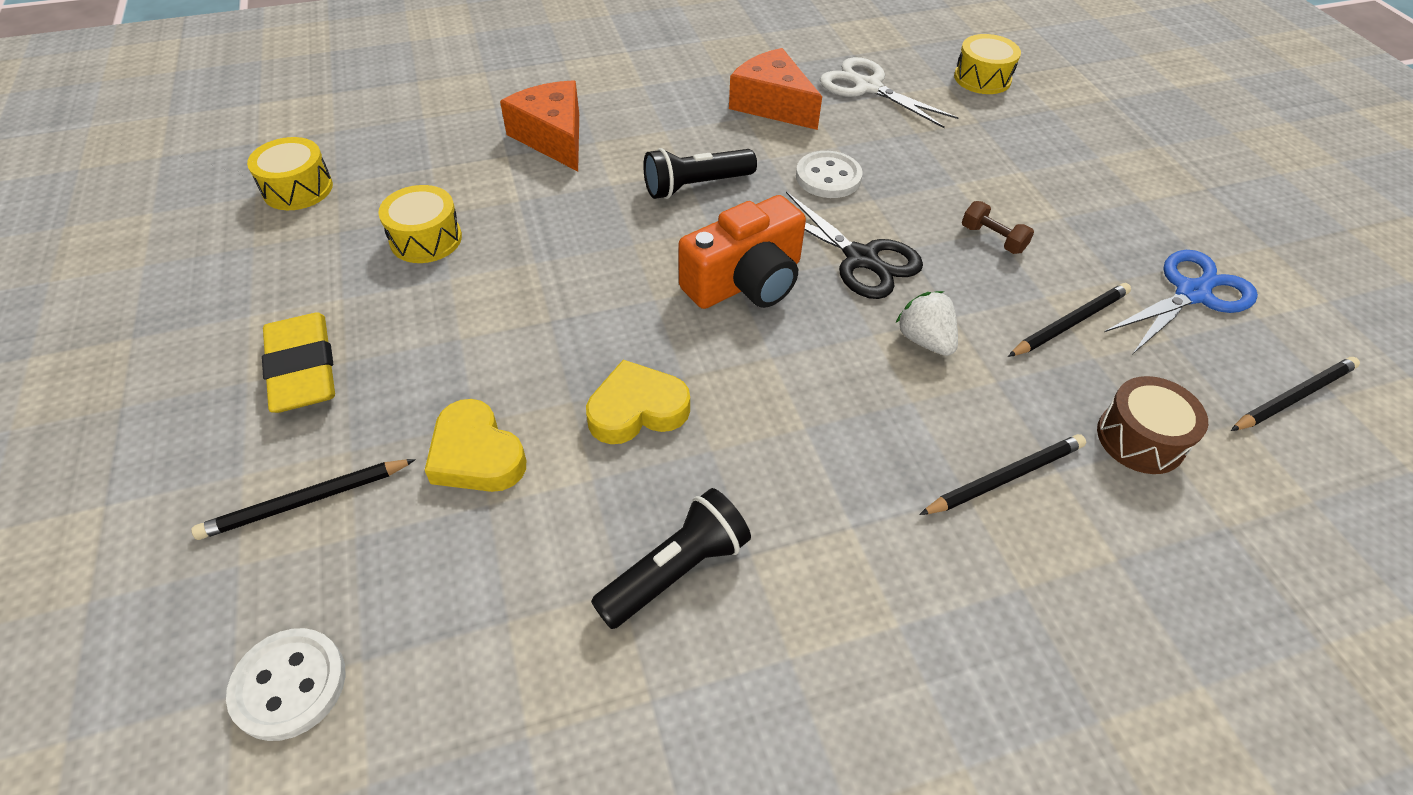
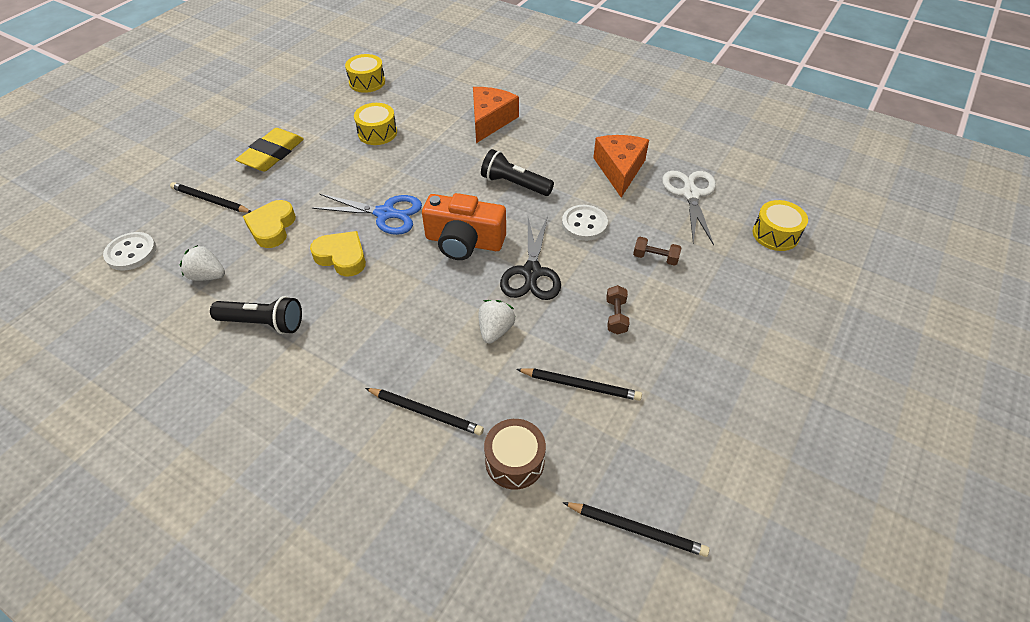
camera: 50 degrees right, 0 degrees up
blue scissors [1104,250,1258,354] -> blue scissors moved to [312,194,422,235]
none -> white strawberry [180,245,225,281]
none -> brown dumbbell [633,237,682,266]

